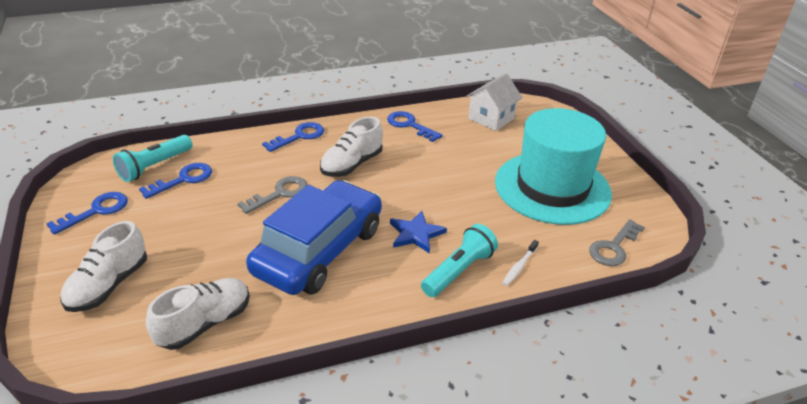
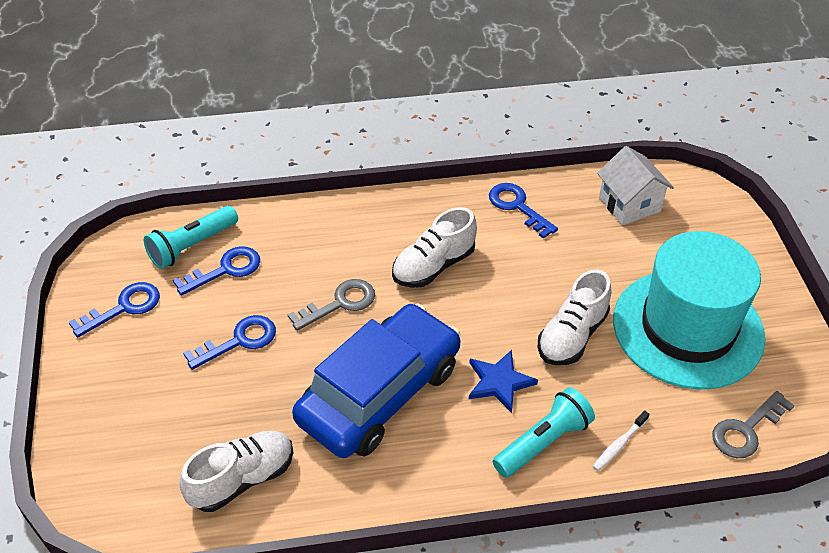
camera: 10 degrees right, 10 degrees up
white shoe [60,221,147,312] -> white shoe moved to [538,269,611,365]
blue key [262,122,324,152] -> blue key moved to [183,315,276,370]
white house [466,74,523,131] -> white house turned 75 degrees counterclockwise [597,146,674,225]

